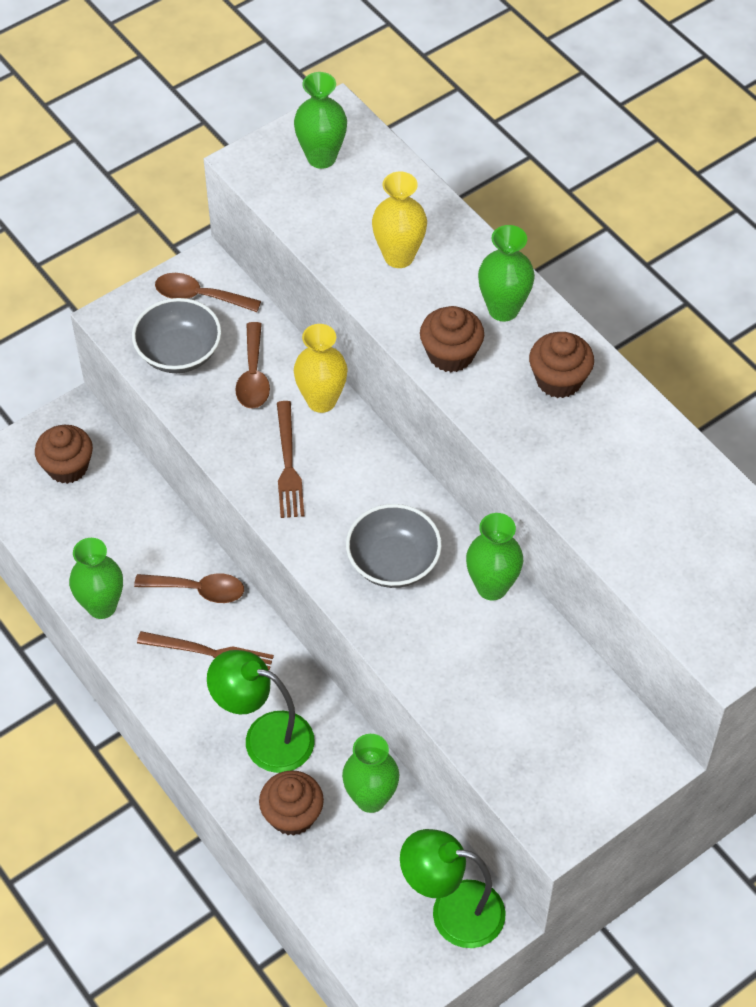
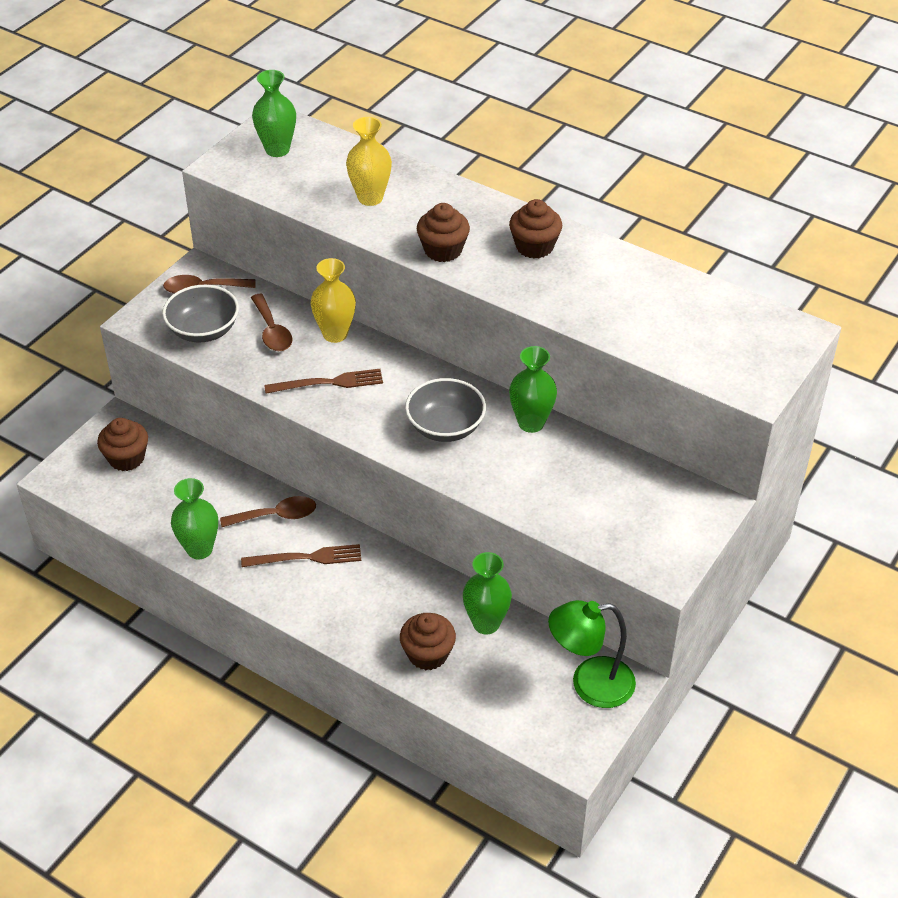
camera: 20 degrees left, 10 degrees down
green lamp [207,650,315,773] -> none
brown fork [277,401,304,518] -> brown fork turned 75 degrees counterclockwise [264,369,383,394]
green vase [478,225,535,322] -> none

